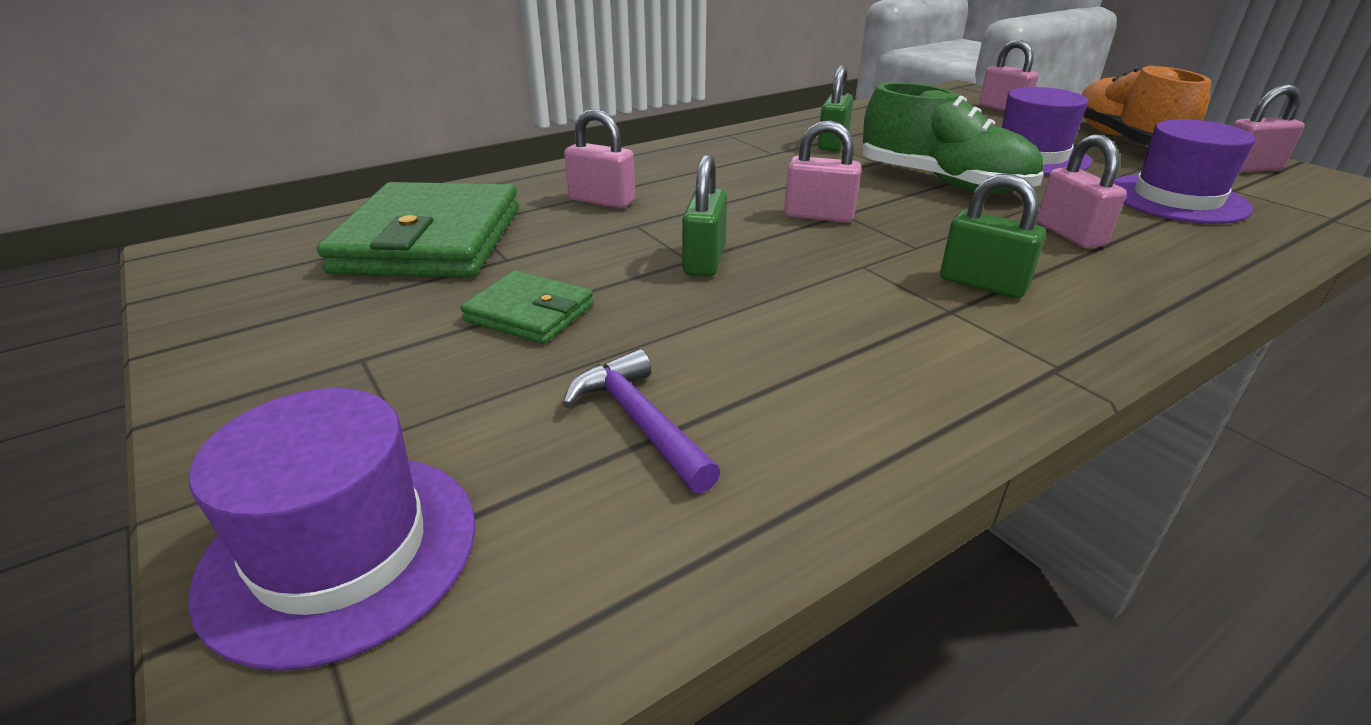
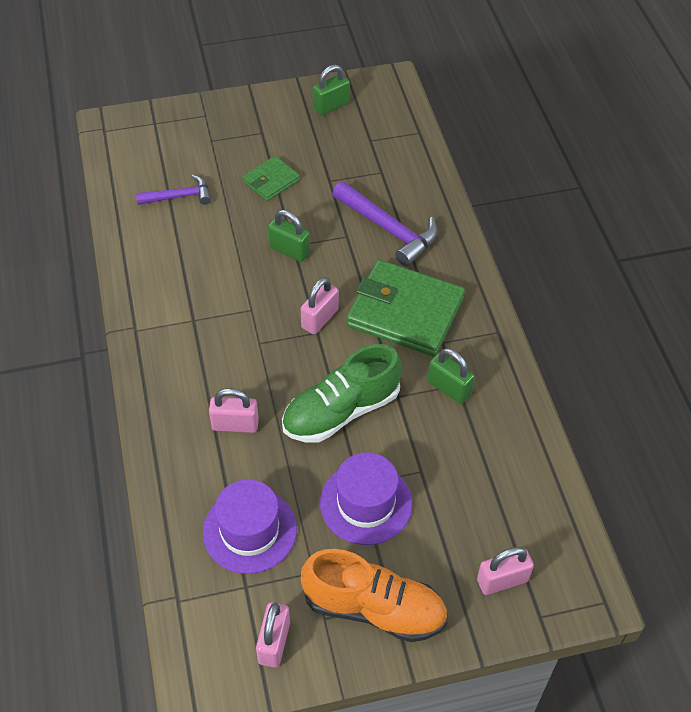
camera: 110 degrees right, 20 degrees up
purple hat [188,388,476,671] -> none
green wallet [317,182,519,278] -> green wallet moved to [346,260,465,356]
pink padlock [564,109,635,208] -> purple hammer [332,181,438,266]
green padlock [940,174,1046,298] -> green padlock moved to [312,65,350,115]

